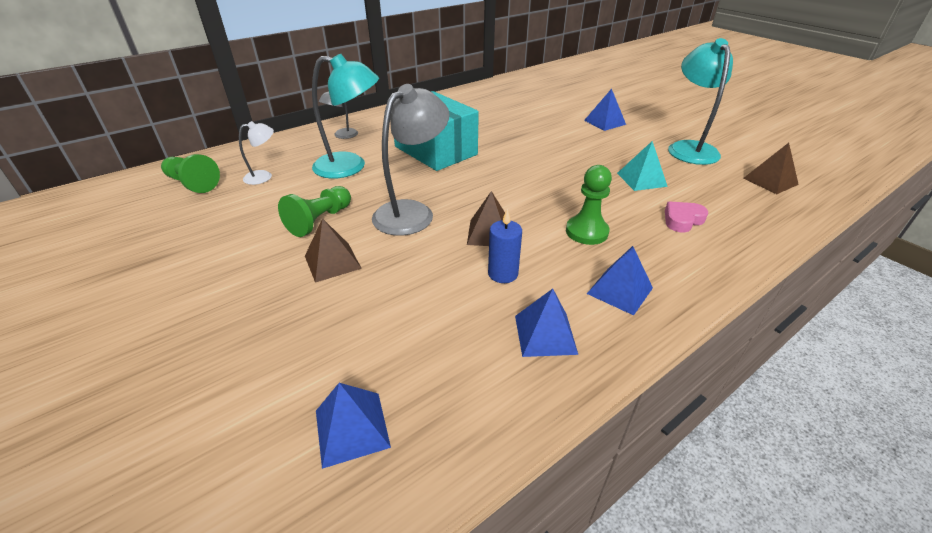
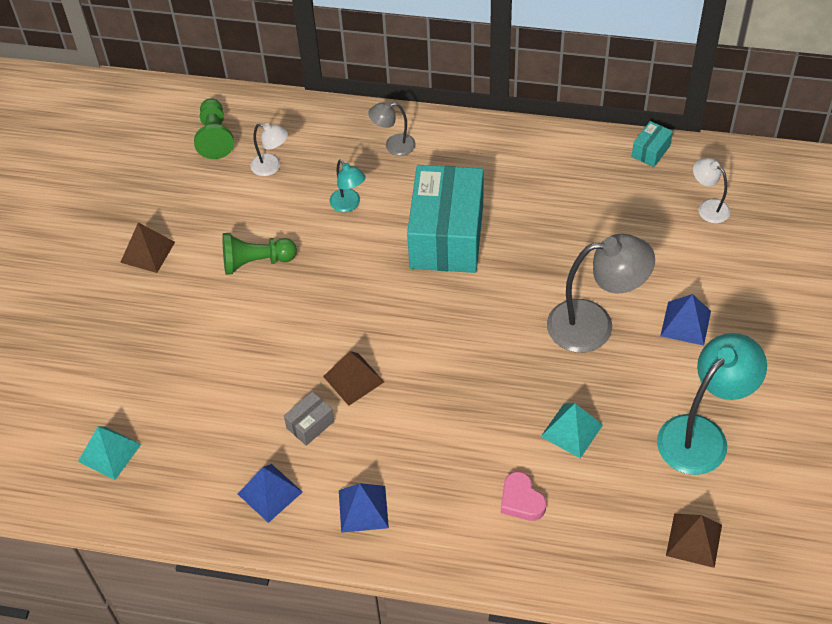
camera: 50 degrees right, 15 degrees up
brown pyramid [305,218,362,283] -> brown pyramid moved to [120,222,175,273]
turquoise lamp [312,54,379,178] -> turquoise lamp [330,160,366,212], size x0.51
blue pyramid [316,383,391,469] -> turquoise pyramid [78,426,141,480]
grey lamp [372,84,449,236] -> grey lamp moved to [547,234,655,353]
blue candle [488,208,522,283] -> grey box [284,391,334,446]
green pawn [566,165,612,245] -> none
pink heart [665,201,708,232] -> pink heart turned 135 degrees counterclockwise [501,472,546,521]
none -> turquoise box [632,121,673,167]
none -> white lamp [693,158,730,224]

